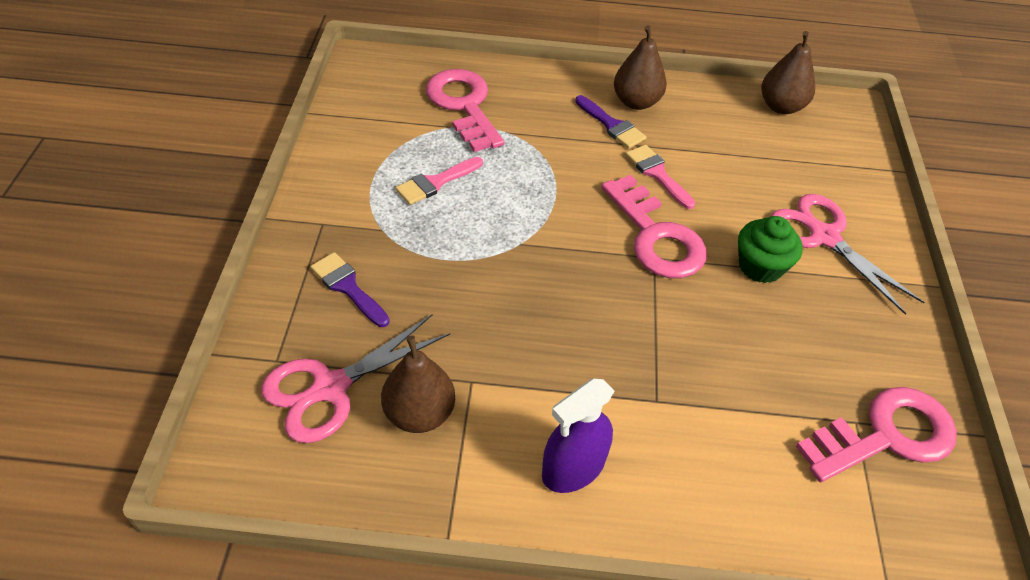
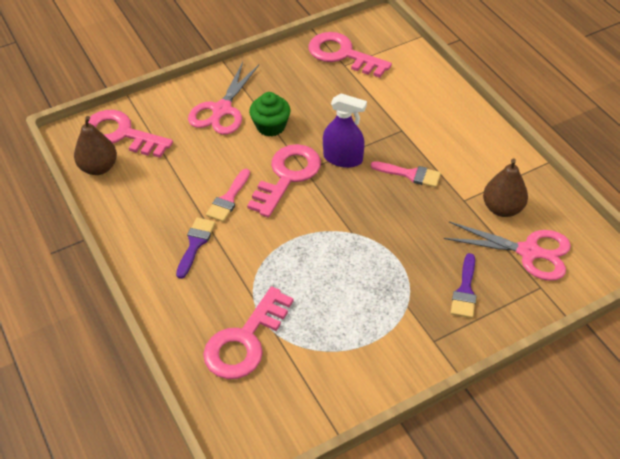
camera: 120 degrees left, 0 degrees up
pink brush [395,157,483,205] -> pink brush moved to [371,161,441,187]
purple spray bottle [542,379,614,493] -> purple spray bottle moved to [323,93,367,168]
brown pear [614,25,667,110] -> none
none -> pink key [88,110,173,158]

